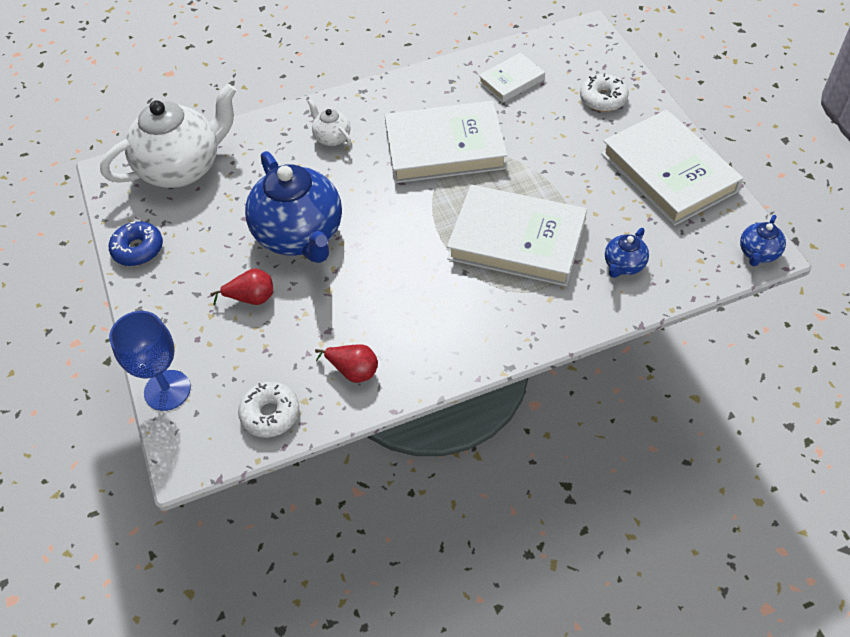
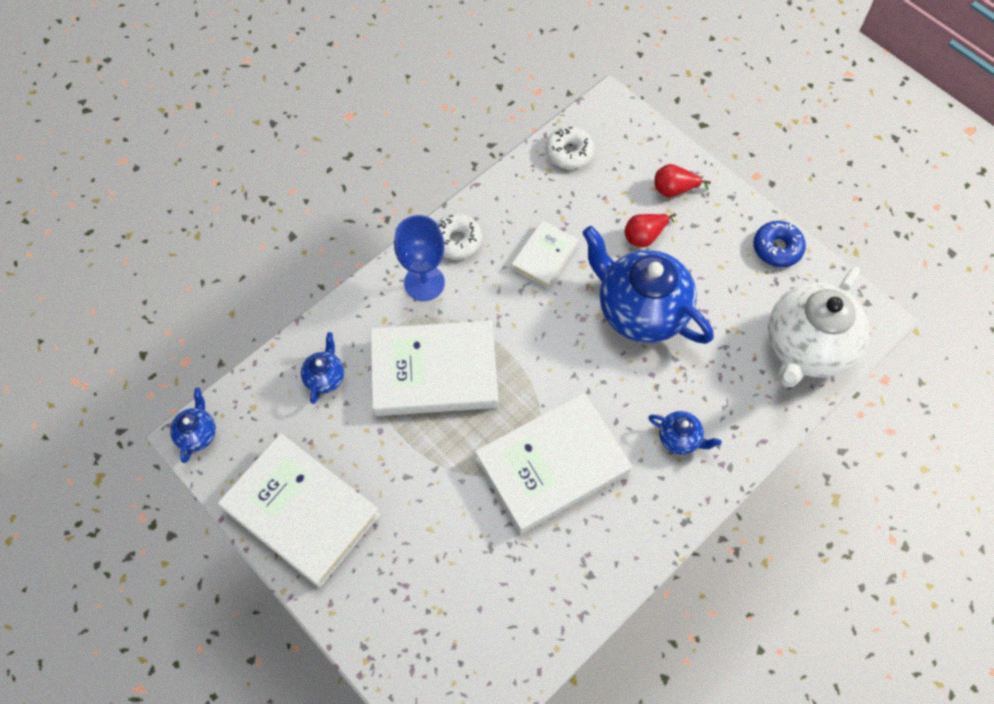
camera: 155 degrees right, 10 degrees up
blue goblet [109,311,191,411] -> blue goblet moved to [394,215,445,301]
white teapot [307,99,351,146] -> blue teapot [648,411,722,455]
red pear [315,344,378,383] -> red pear moved to [655,164,711,197]
white book [479,53,545,103] -> white book moved to [511,220,579,289]
white donut [580,73,628,112] -> white donut moved to [437,213,482,260]

